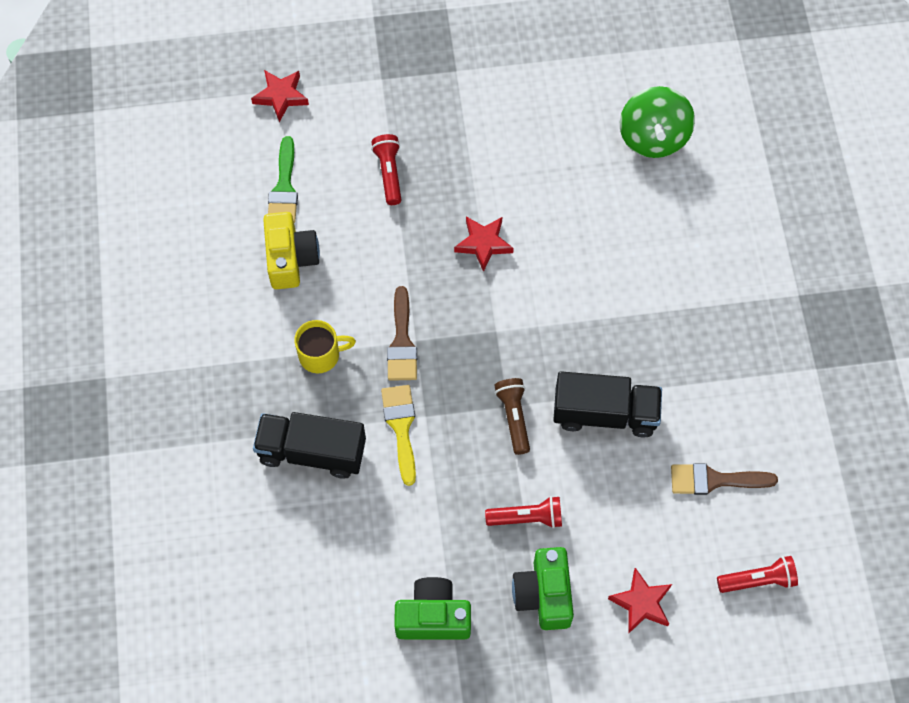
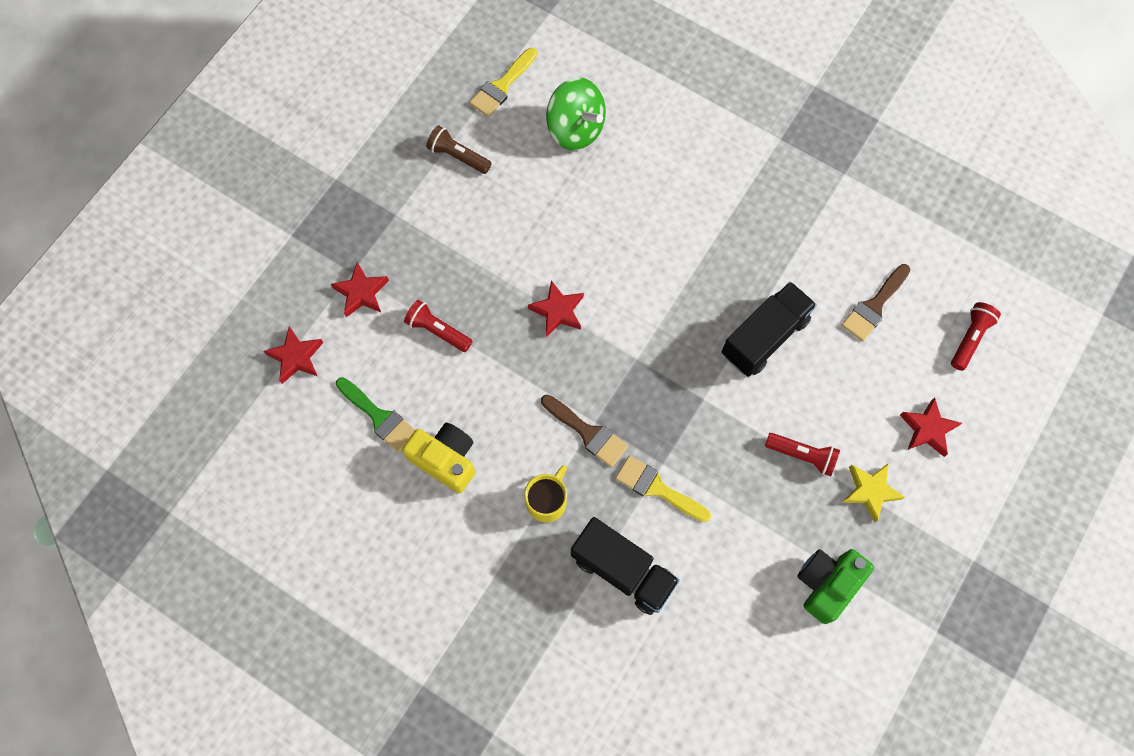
camera: 50 degrees left, 5 degrees up
black truck [253,412,366,479] -> black truck turned 105 degrees counterclockwise [571,517,680,615]
red flashlight [485,496,562,528] -> red flashlight turned 75 degrees clockwise [765,433,840,476]
brown flashlight [494,378,530,455] -> brown flashlight moved to [426,125,492,174]
green camera [512,547,574,630] -> yellow star [843,463,905,522]
none -> red star [331,262,389,317]
none -> yellow brush [469,48,537,117]

